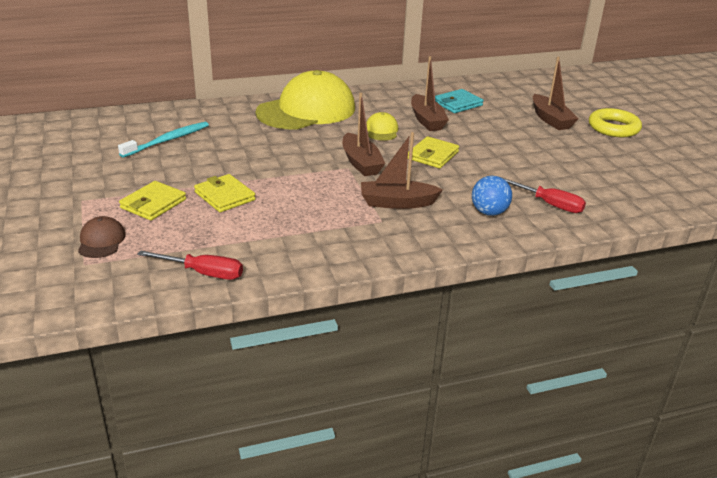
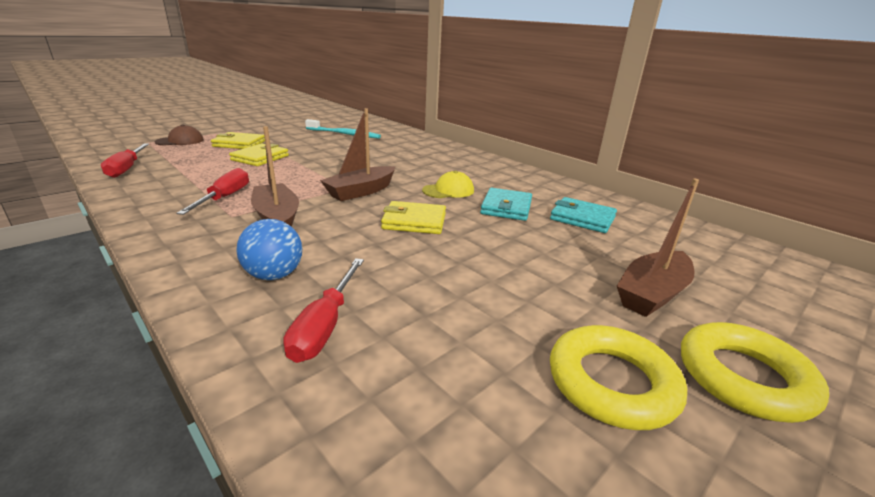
camera: 65 degrees right, 5 degrees down
yellow cap [256,70,355,129] -> none
brown boat [411,56,449,131] -> turquoise wallet [480,188,532,221]
none -> red screwdriver [177,168,249,215]
none -> yellow ring [550,325,687,430]

